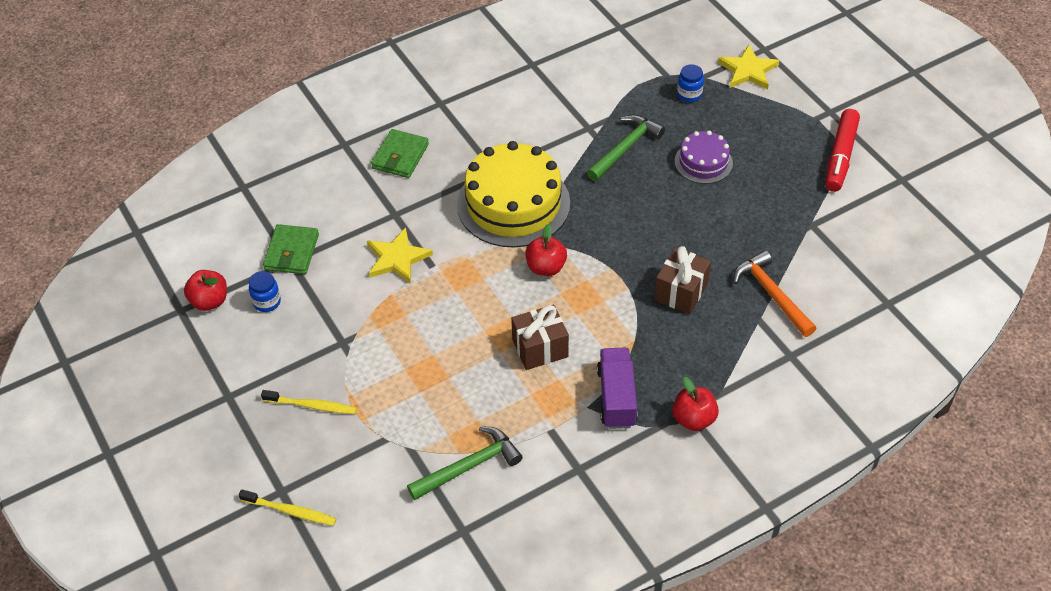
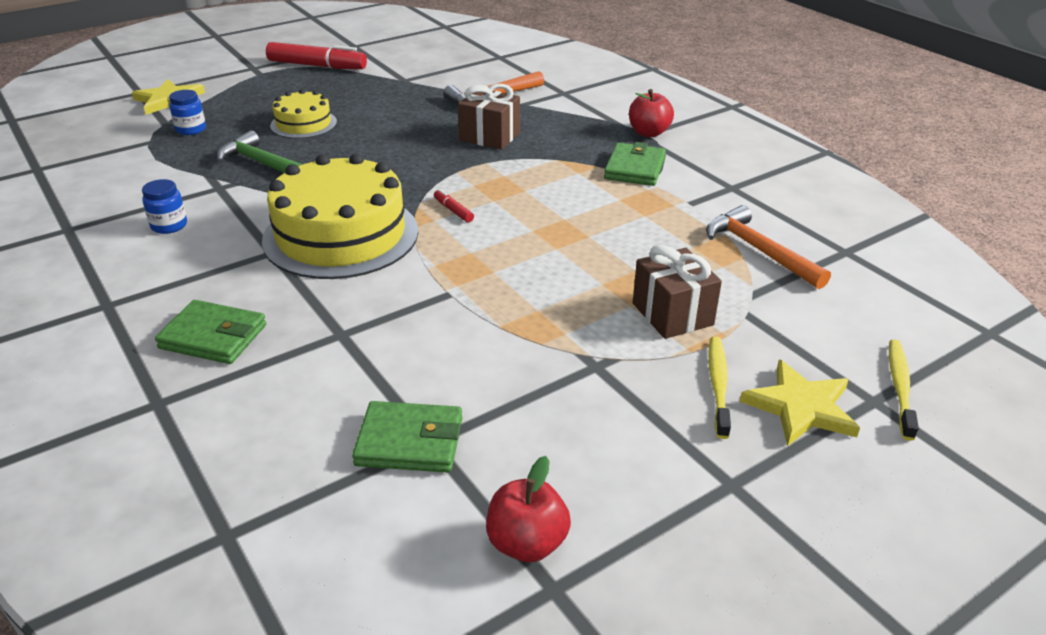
camera: 95 degrees left, 15 degrees down
blue jar [249,271,281,312] -> blue jar moved to [142,179,187,234]
yellow star [367,227,433,284] -> yellow star moved to [740,360,860,446]
green hammer [407,426,523,500] -> orange hammer [706,205,831,289]
brown gift [511,305,569,370] -> brown gift moved to [633,245,722,339]
red apple [525,224,567,276] -> red marker [434,189,474,222]
purple truck [597,348,638,429] -> green wallet [604,142,666,186]
purple cake [675,131,733,184] -> yellow cake [270,89,337,139]

